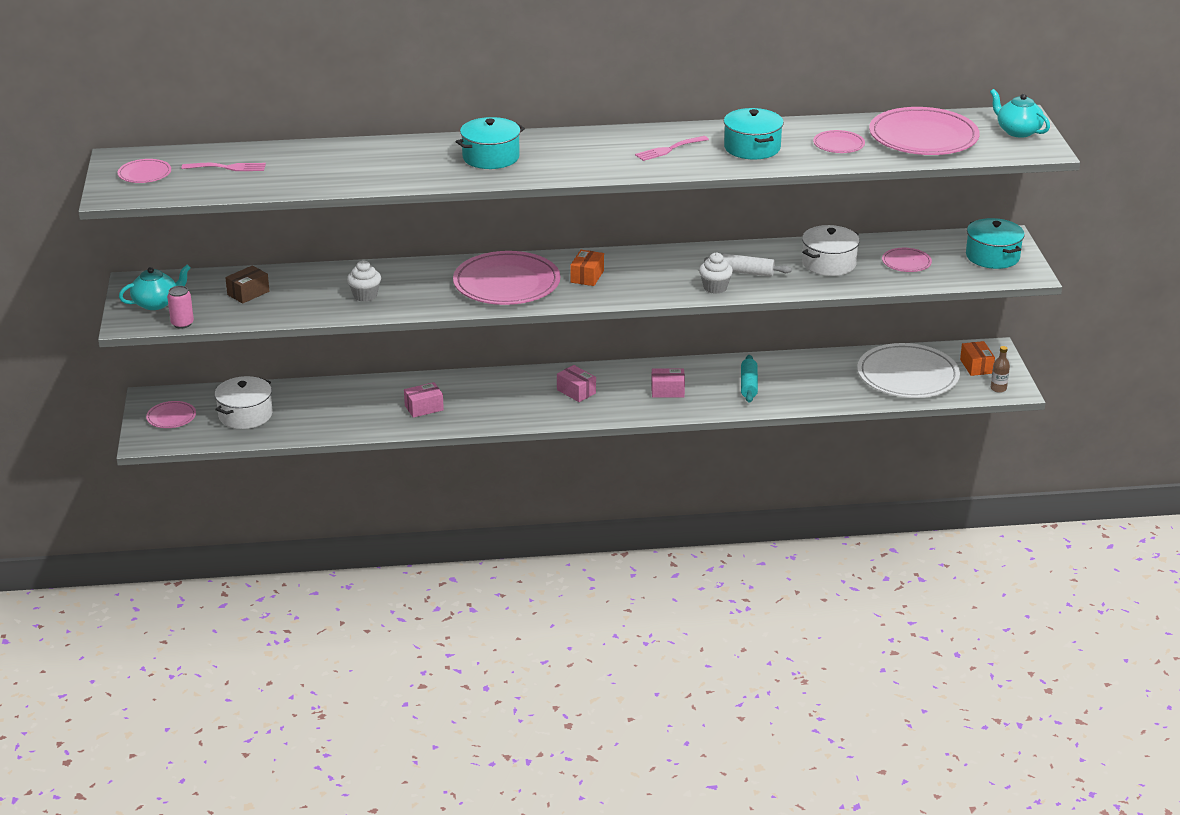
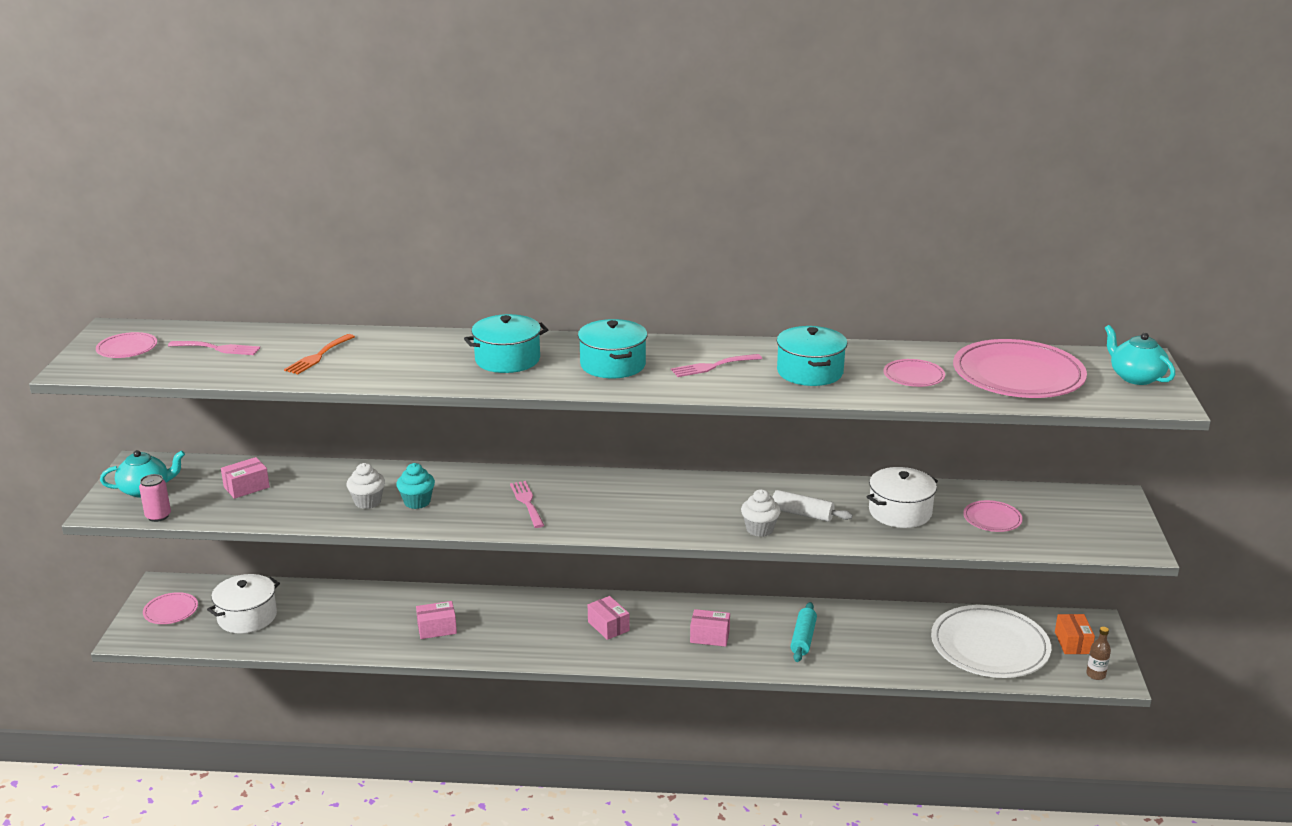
camera: 10 degrees right, 5 degrees down
brown box [225,265,269,304] -> pink box [221,457,270,499]
pink plate [453,251,560,305] -> pink fork [510,481,544,528]
orange box [570,250,604,286] -> none
turquoise pot [966,218,1025,269] -> turquoise pot moved to [578,319,648,378]
none -> orange fork [284,334,355,374]
none -> turquoise cupcake [396,463,435,509]

